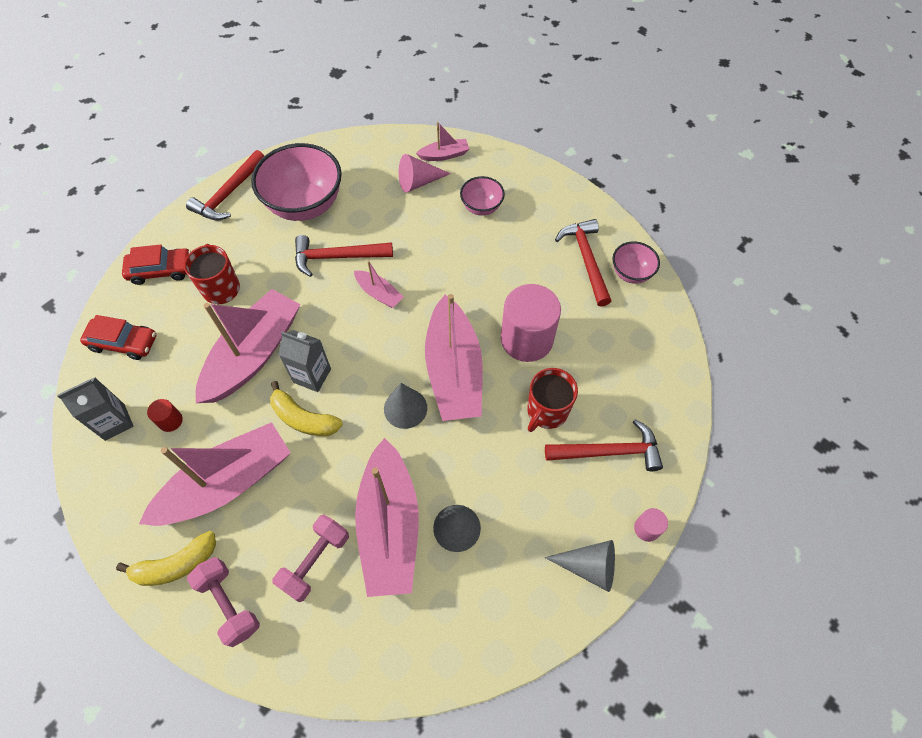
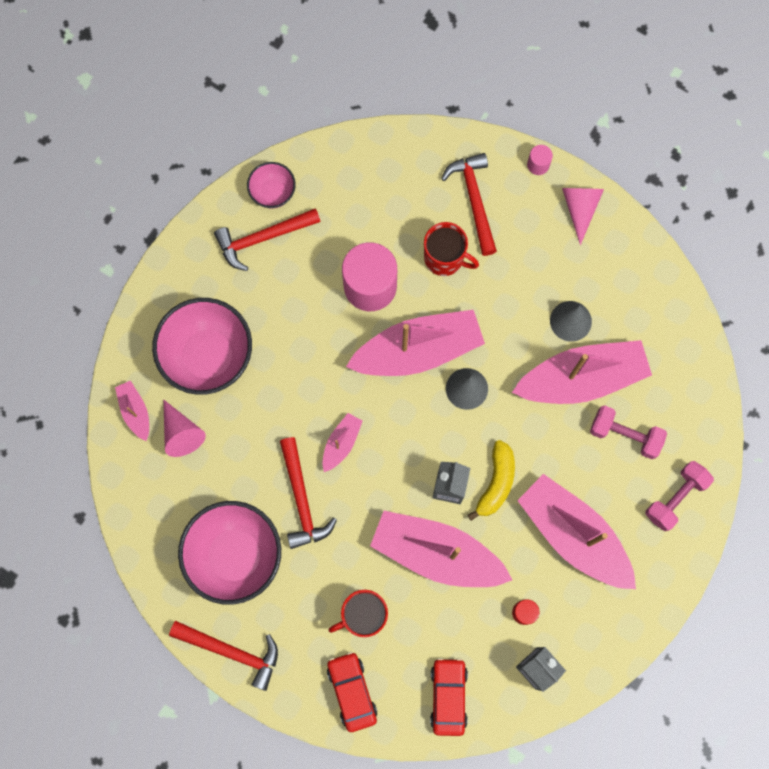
camera: 100 degrees left, 15 degrees up
yellow banana [116,531,216,586] -> none
pink bowl [460,176,505,216] -> pink bowl [152,298,252,395], size x1.96
grey cone [545,540,615,592] -> pink cone [562,188,604,245]

